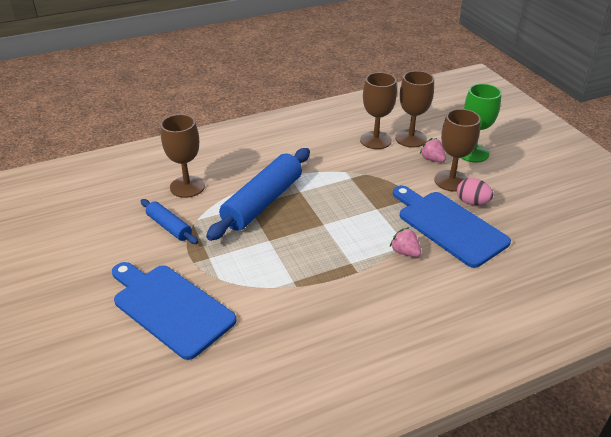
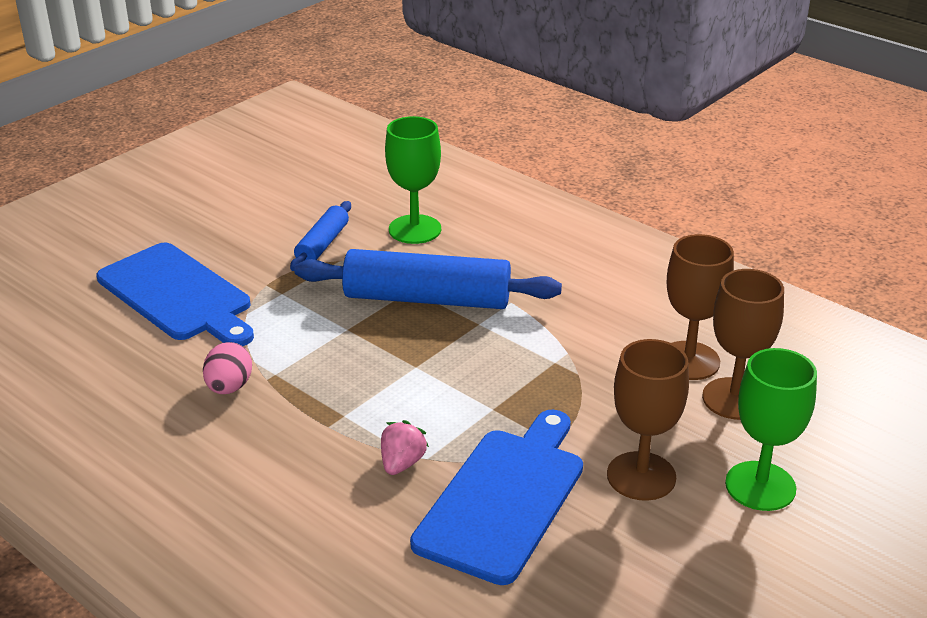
camera: 65 degrees right, 5 degrees down
blue cutting board [112,262,237,360] -> blue cutting board turned 120 degrees clockwise [96,243,254,346]
brown goblet [161,114,205,198] -> green goblet [385,116,441,244]
pink strawberry [420,138,446,162] -> none
pink egg [457,178,493,205] -> pink egg moved to [203,342,252,394]

